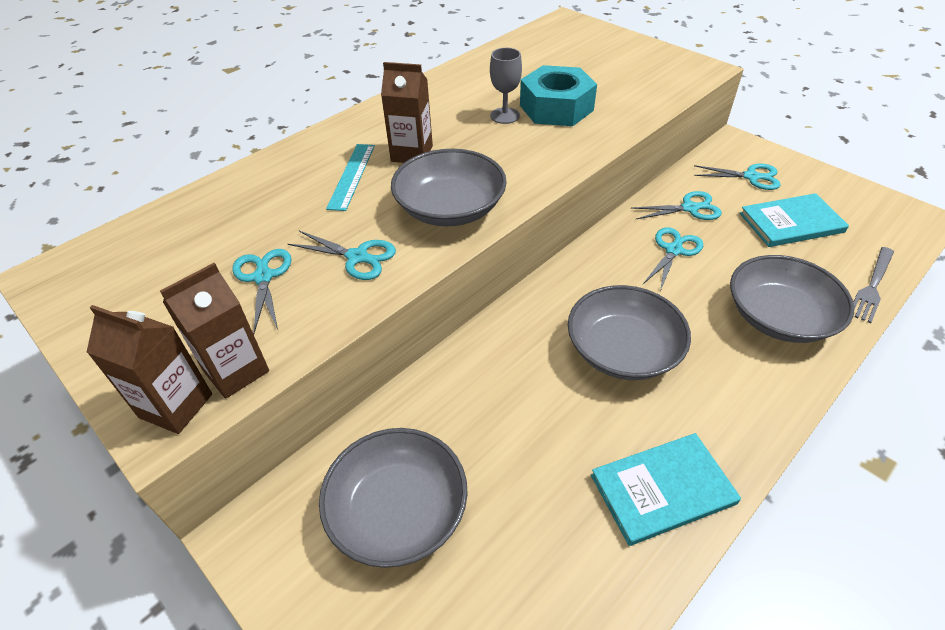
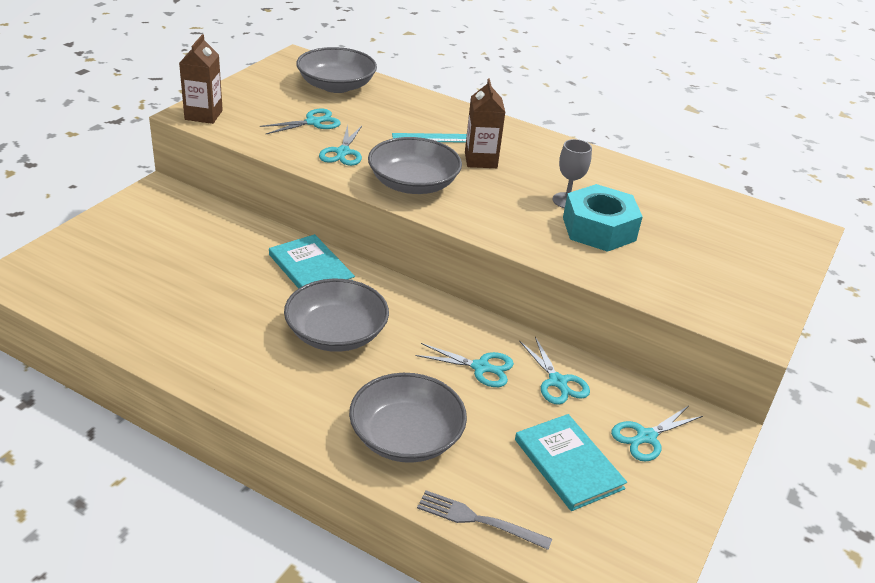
camera: 70 degrees right, 10 degrees down
brown carton [160,263,269,399] -> none
grey bowl [319,428,468,568] -> grey bowl moved to [296,47,377,93]
turquoise book [591,433,741,546] -> turquoise book moved to [269,234,355,289]
turquoise scissors [694,164,780,190] -> turquoise scissors turned 60 degrees clockwise [611,405,703,462]

